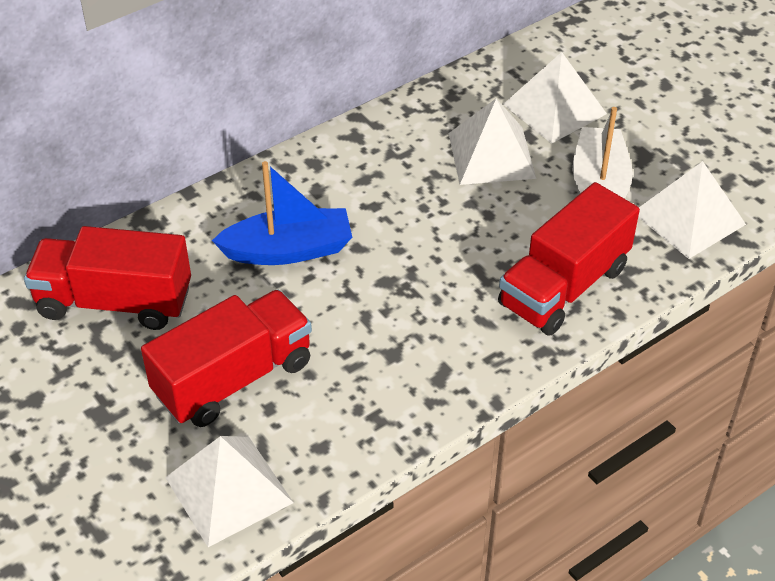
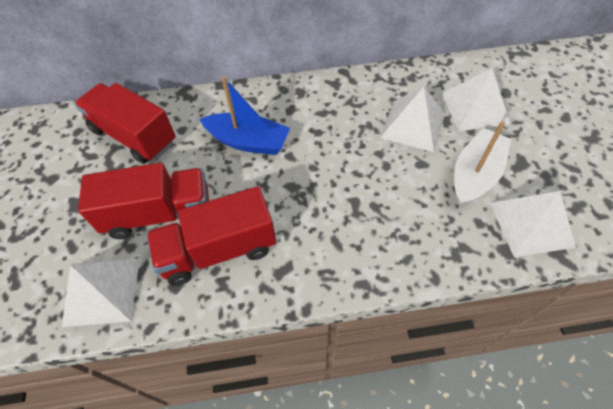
camera: 30 degrees right, 10 degrees up
red truck [498,182,640,336] -> red truck moved to [147,186,276,286]

